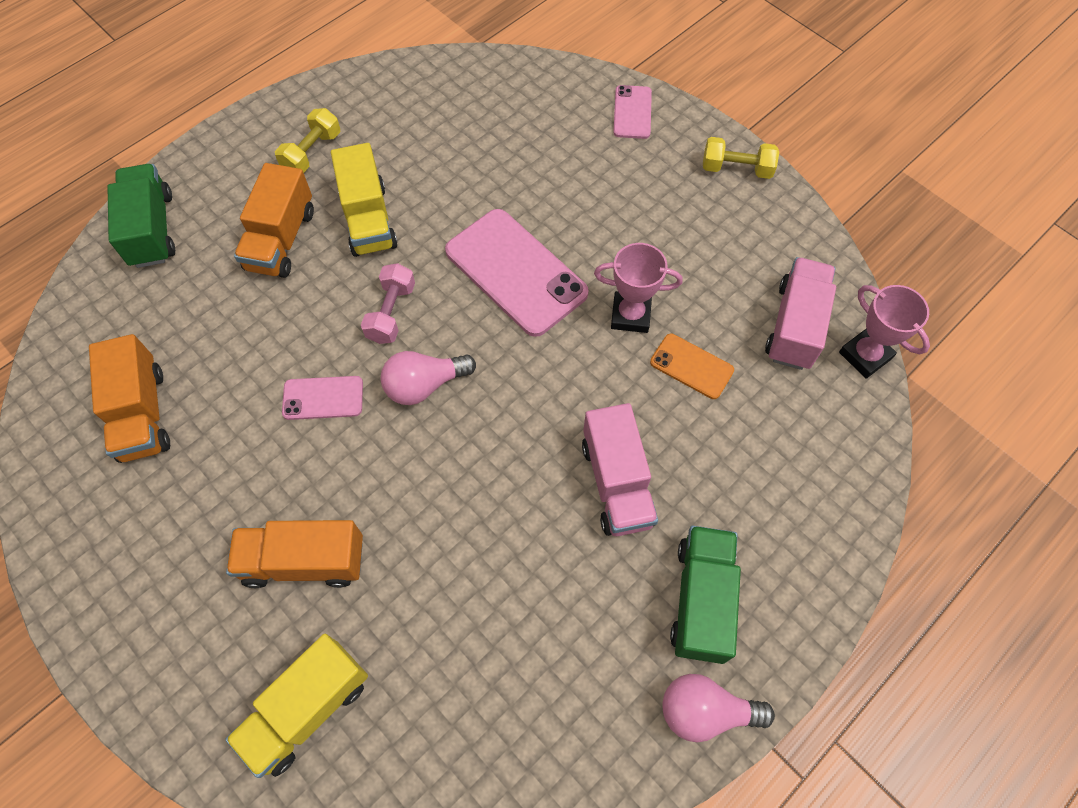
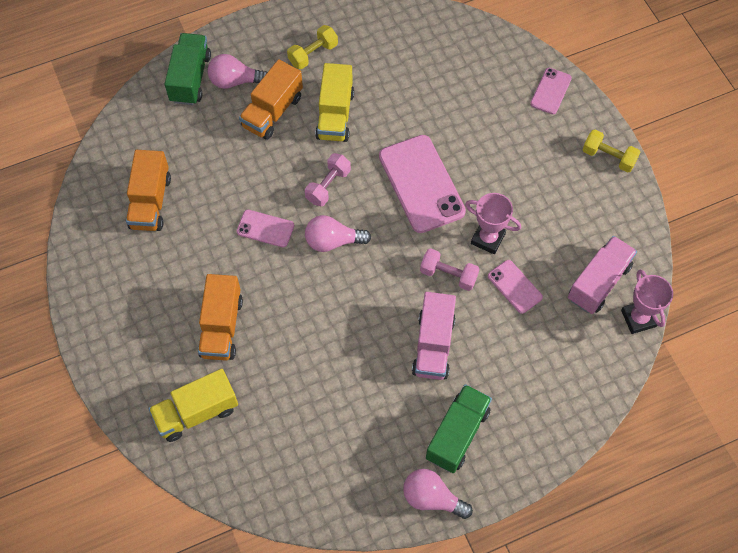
camera: 20 degrees right, 0 degrees up
orange truck [226,520,363,588] -> orange truck turned 105 degrees counterclockwise [198,274,243,360]
orange phone [650,334,734,399] -> pink phone [488,260,543,314]
none -> pink light bulb [208,54,267,89]
none -> pink dumbbell [420,248,479,291]

